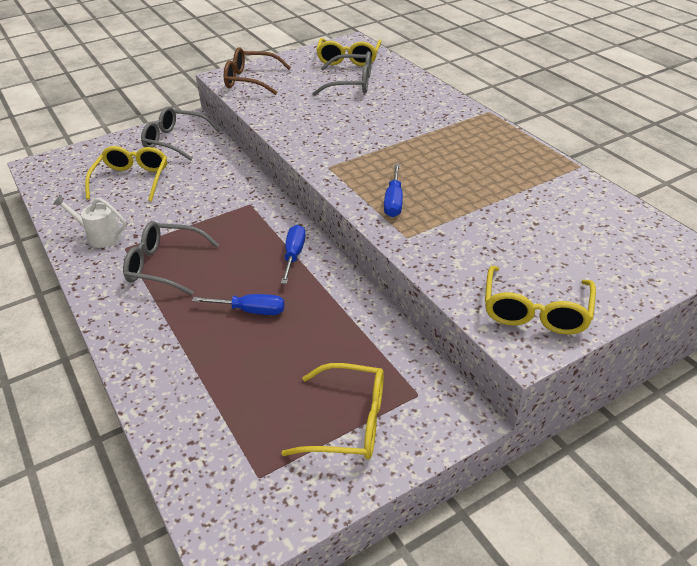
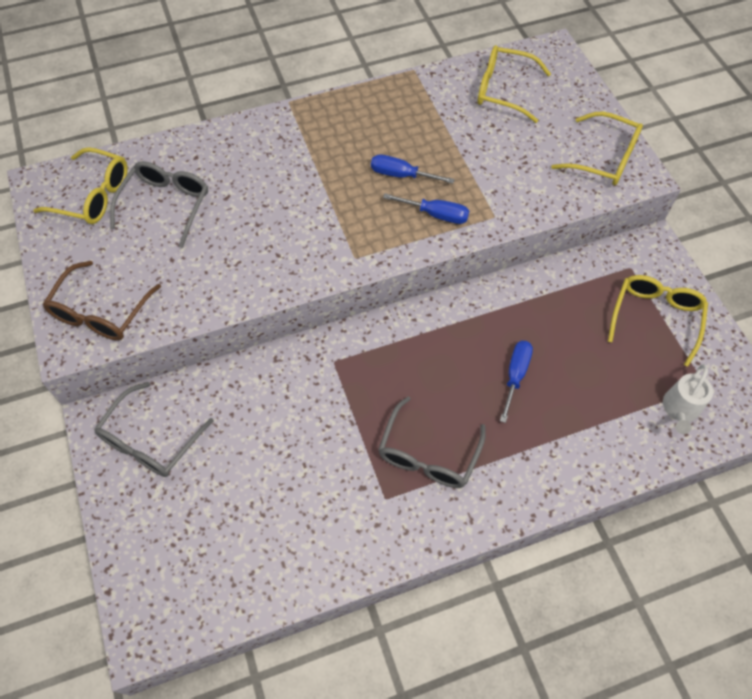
camera: 80 degrees left, 20 degrees up
white watering can [53,195,127,248] -> white watering can moved to [663,364,713,434]
yellow glasses [85,146,167,202] -> yellow glasses moved to [477,45,551,123]
blue screwdriver [281,225,306,284] -> blue screwdriver moved to [371,154,455,184]

